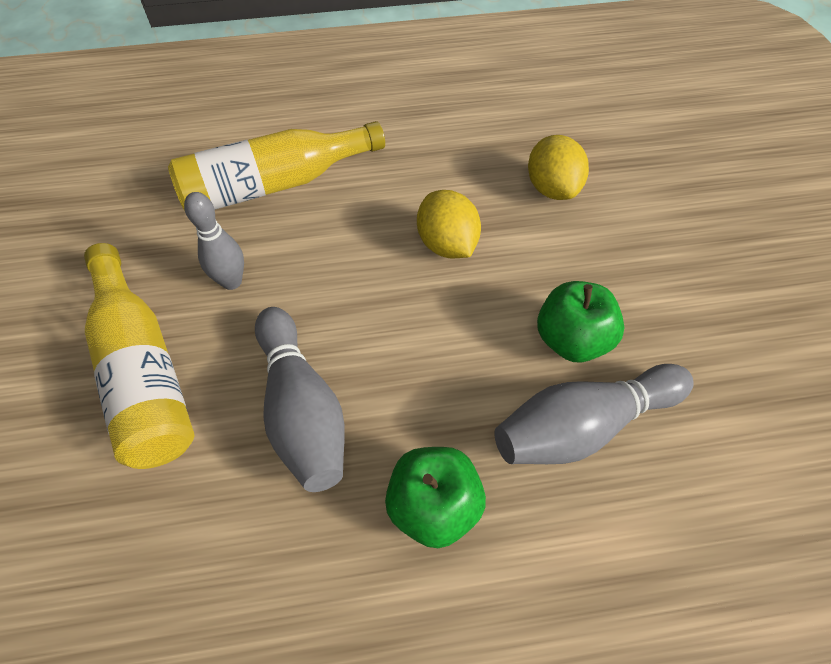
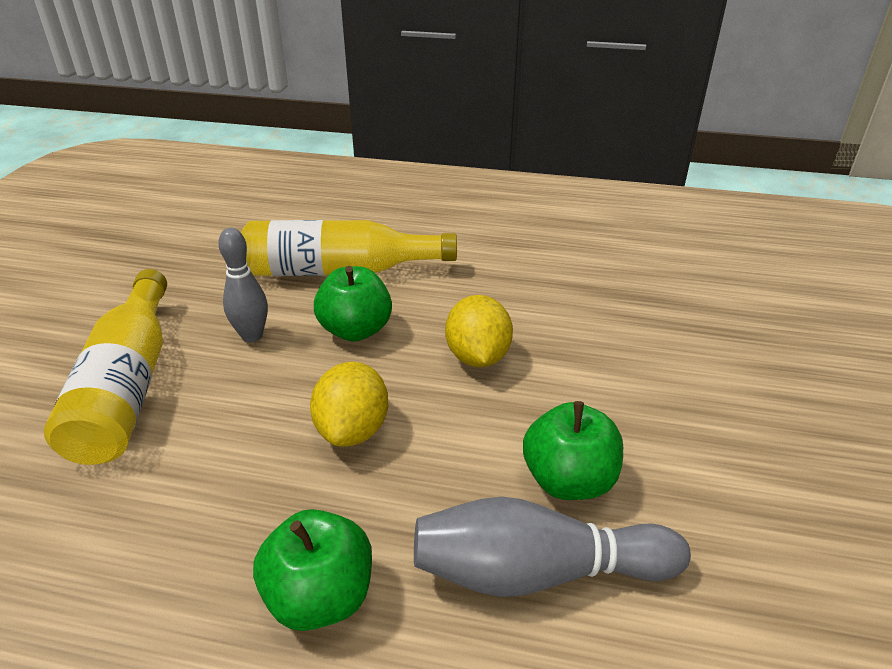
camera: 20 degrees right, 20 degrees down
grey bowling pin [255,307,345,492] -> none
yellow lemon [528,135,589,200] -> yellow lemon moved to [310,362,388,446]
none -> green apple [314,266,392,342]

